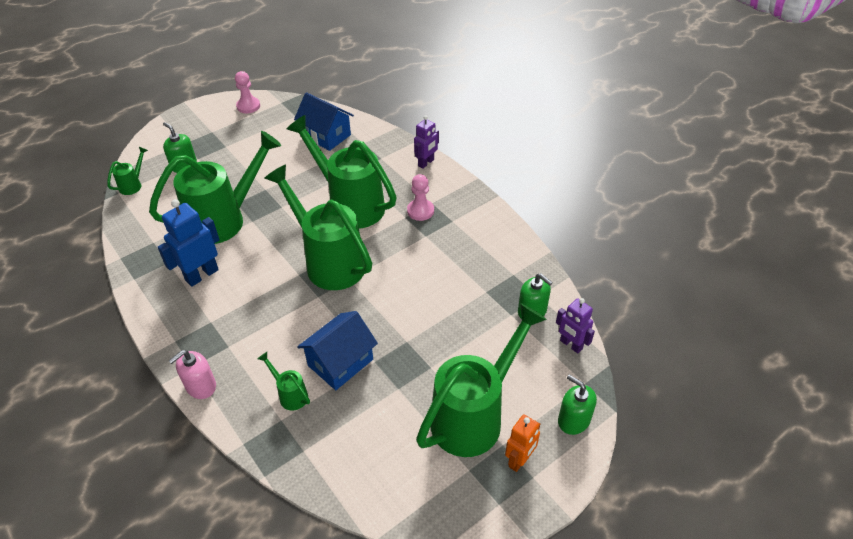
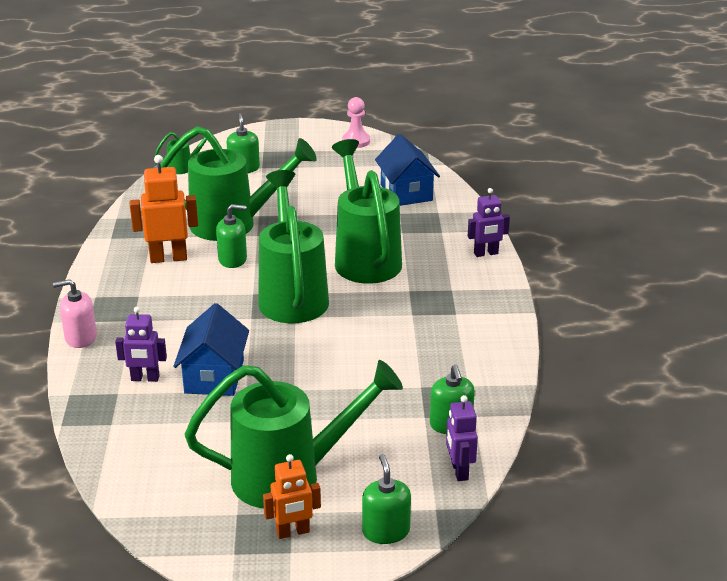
camera: 35 degrees right, 15 degrees down
blue robot [158,199,220,287] -> orange robot [130,155,198,263]
green watering can [258,352,310,411] -> purple robot [115,307,167,382]
blue house [297,311,378,390] -> blue house turned 75 degrees counterclockwise [173,303,249,396]
pink pawn [407,174,434,221] -> none
none -> green soap dispenser [216,204,247,268]

